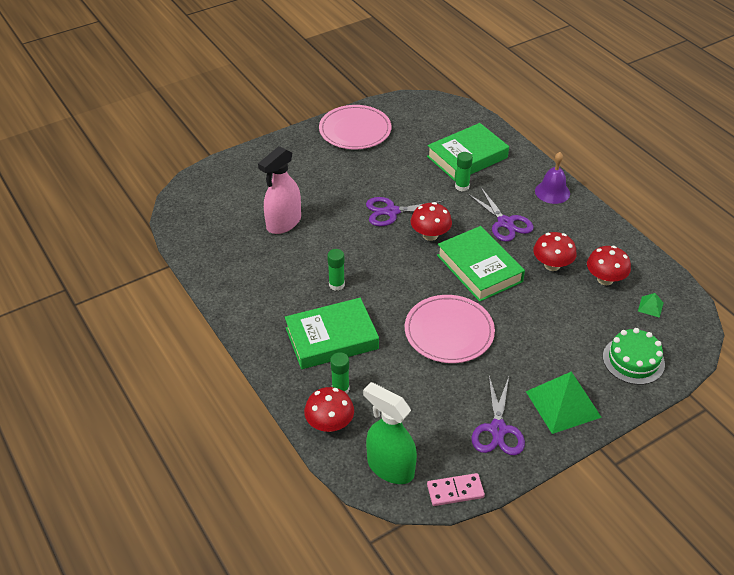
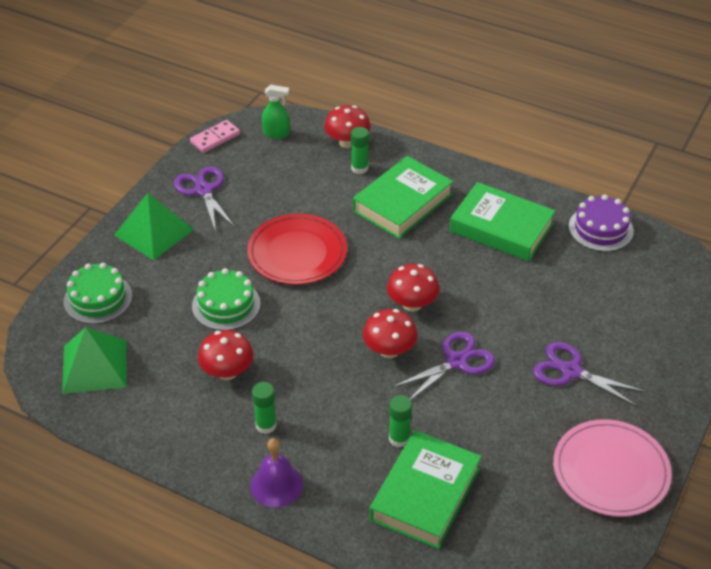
camera: 150 degrees right, 0 degrees up
pink spray bottle [258,146,301,234] -> none
green glue stick [327,249,345,291] -> green glue stick moved to [252,382,277,434]
green spray bottle [363,382,417,484] -> green spray bottle [262,85,290,139], size x0.57
pink plate [405,295,495,363] -> red plate [247,214,347,285]
green book [437,226,525,302] -> green book moved to [450,182,556,261]
purple scissors [467,187,534,242] -> purple scissors moved to [533,342,647,407]
red mushroom [587,246,631,285] -> red mushroom moved to [387,264,439,312]
green pyramid [638,293,664,318] -> green pyramid [62,327,127,394], size x2.32
none -> green cake [192,268,261,330]
none -> purple cake [569,194,634,252]

